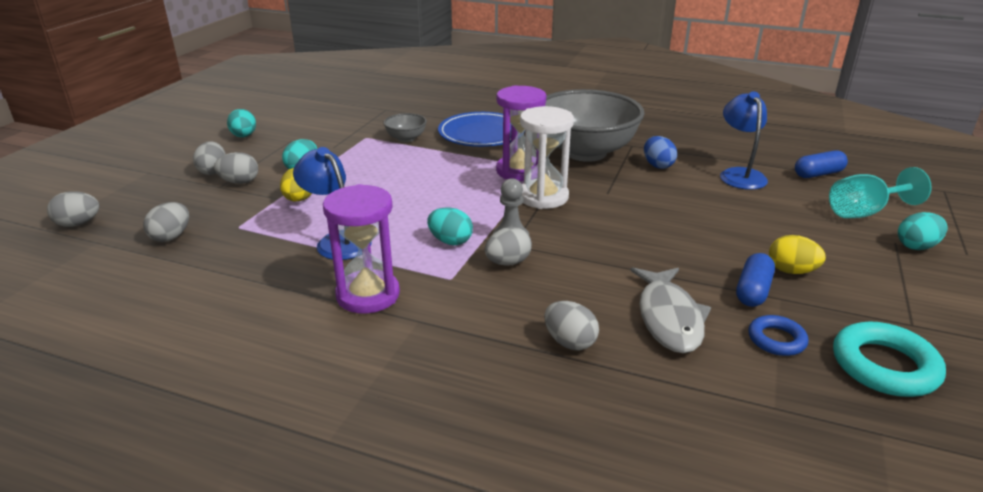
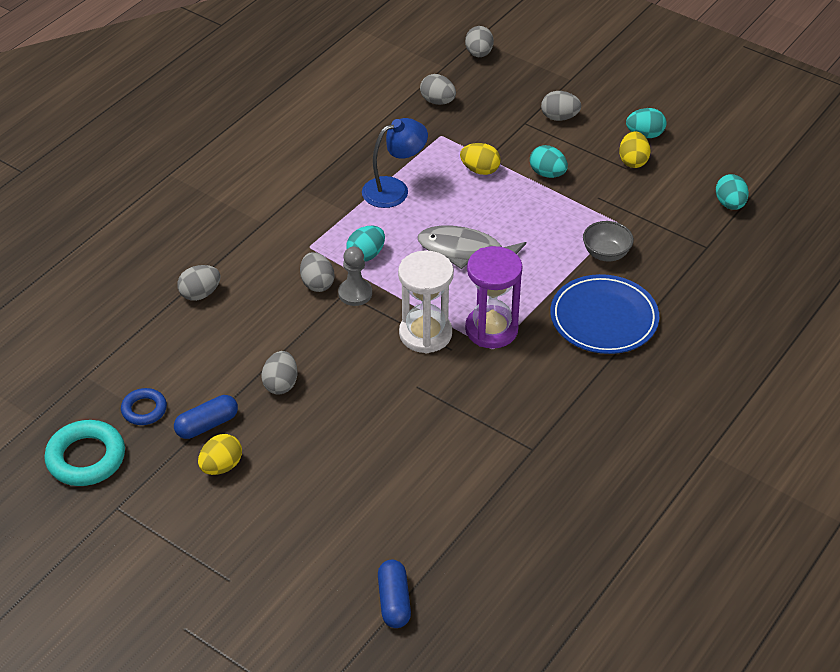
camera: 105 degrees right, 15 degrees up
grey egg [214,152,258,184] -> grey egg moved to [261,351,297,394]
purple hourglass [323,184,400,314] -> none
grey bowl [545,89,645,162] -> none
grey fish [630,267,711,353] -> grey fish moved to [418,226,526,269]
blue egg [644,136,677,169] -> none
blue lamp [720,91,768,190] -> none
blue capsule [736,253,775,307] -> blue capsule turned 75 degrees counterclockwise [174,395,238,439]
turquoise goblet [829,167,931,218] -> none
turquoise egg [898,212,947,250] -> turquoise egg moved to [716,174,749,210]
none -> yellow egg [619,131,651,168]

